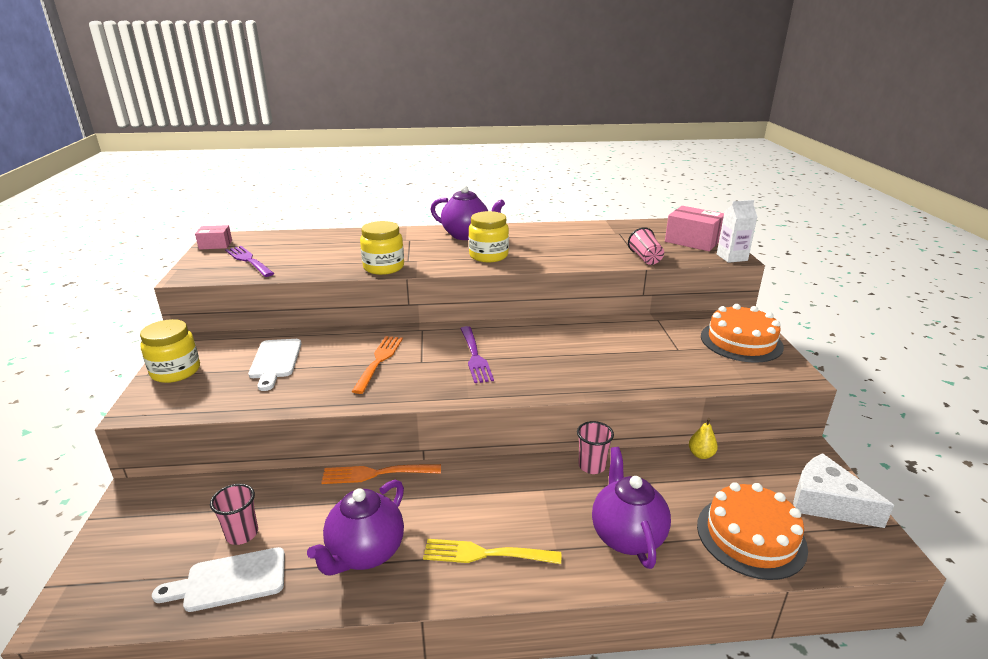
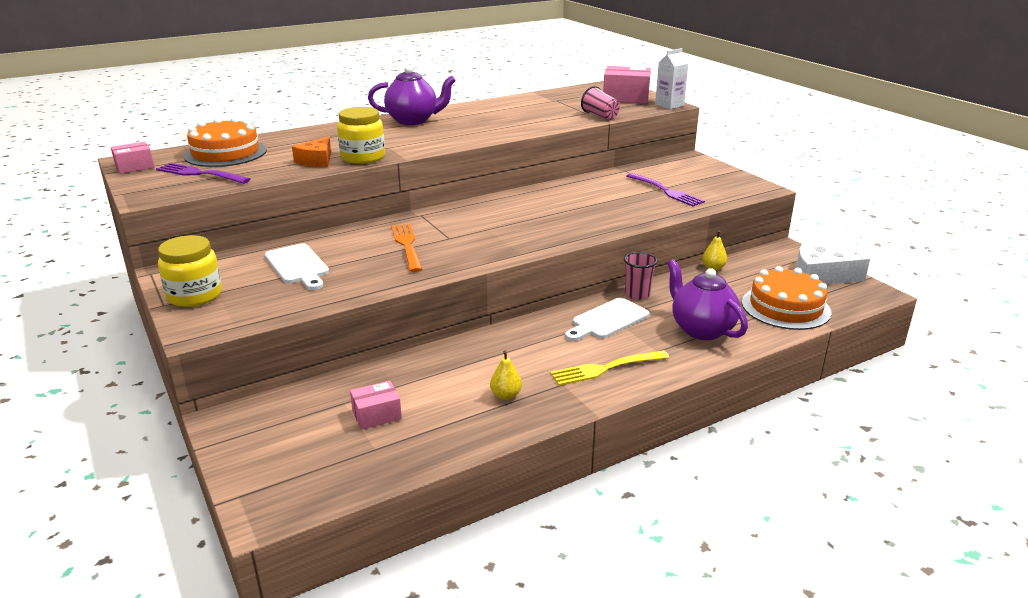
camera: 25 degrees left, 0 degrees up
white cutting board [152,547,285,612] -> white cutting board moved to [565,298,649,341]
pink cup [210,484,258,545] -> pink box [350,381,402,430]
purple teapot [307,480,404,576] -> yellow pear [490,351,522,400]
orange fork [321,464,441,484] -> none
purple fork [460,326,494,383] -> purple fork moved to [627,173,705,206]
yellow jar [469,211,509,262] -> none
orange cake [701,304,784,363] -> orange cake moved to [183,117,267,167]
none -> orange cheese [292,136,331,167]

